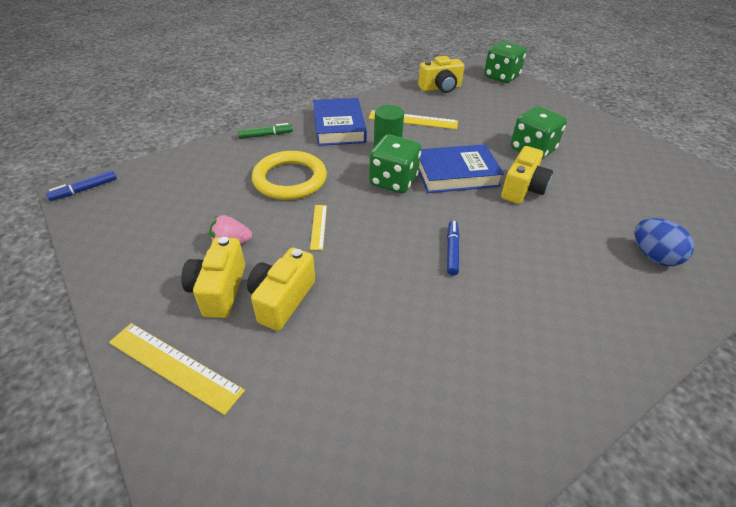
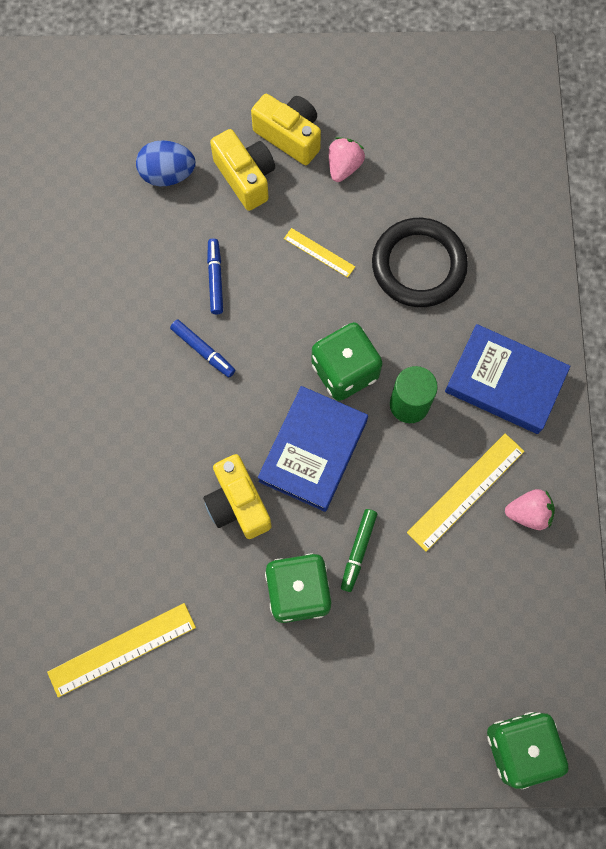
camera: 125 degrees right, 30 degrees up
blue marker [46,170,117,201] -> blue marker moved to [207,238,223,314]
yellow ruler [109,323,245,415] -> yellow ruler moved to [47,603,196,697]
green marker [238,123,293,139] -> green marker moved to [341,509,377,592]
yellow ring [252,151,327,200] -> black ring [372,218,468,307]
yellow camera [418,56,464,93] -> none
blue egg [635,218,694,266] -> blue egg moved to [136,140,196,186]
none -> pink strawberry [505,489,555,530]

